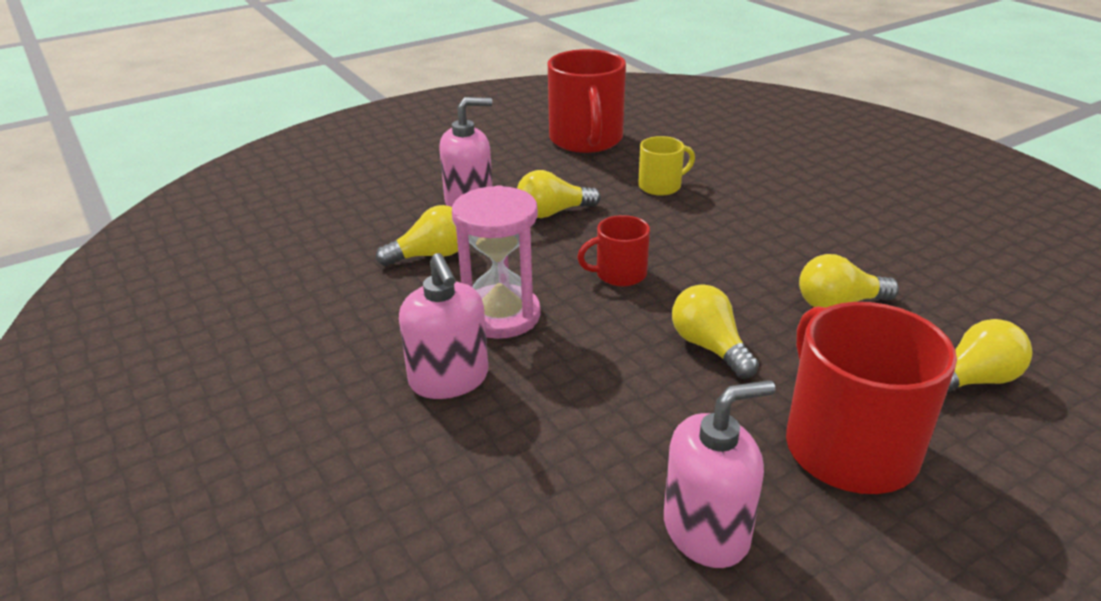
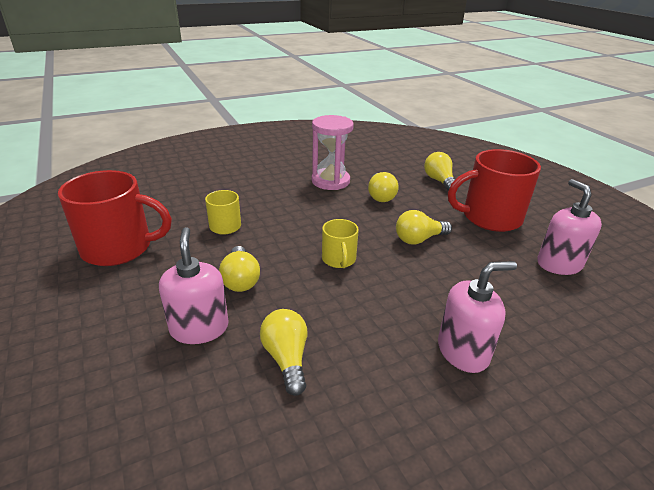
camera: 85 degrees left, 0 degrees up
pink hourglass [452,185,541,339] -> pink hourglass moved to [312,115,354,190]
red mug [577,215,650,286] -> yellow mug [322,219,359,268]

